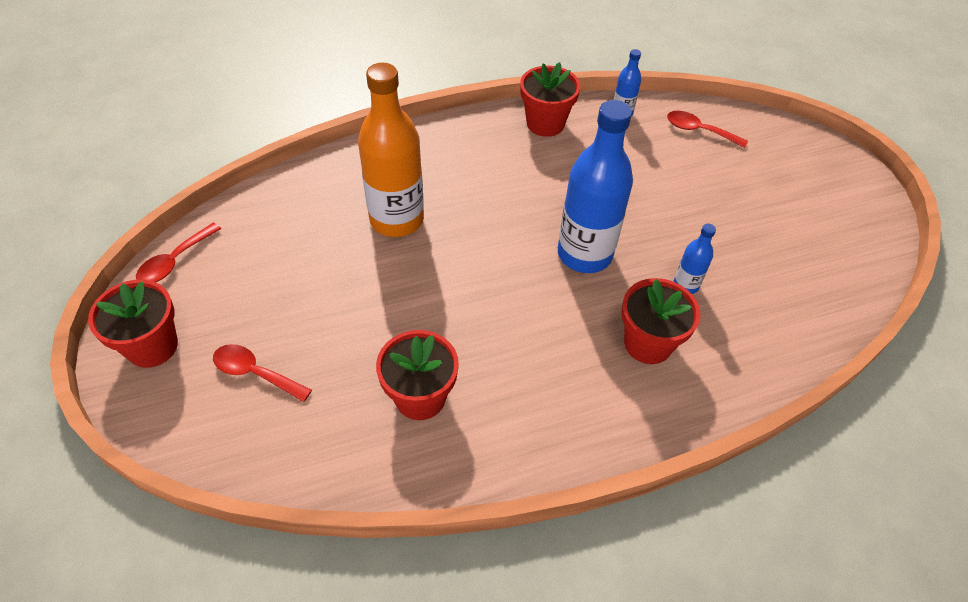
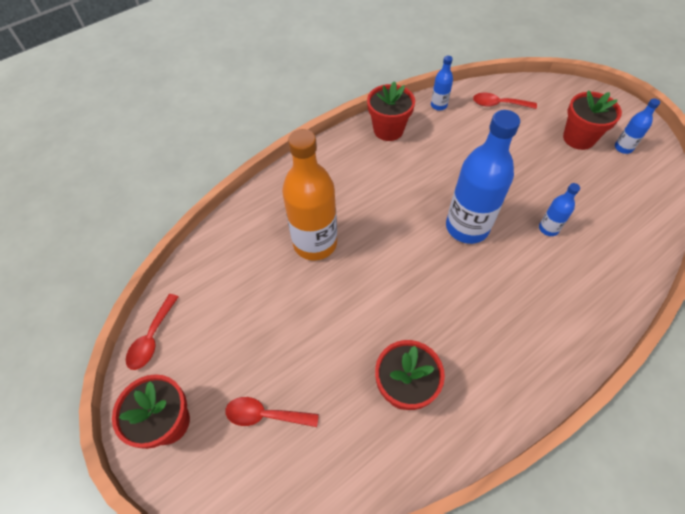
camera: 15 degrees left, 5 degrees up
red flower pot [622,278,700,364] -> red flower pot moved to [563,90,622,150]
none -> blue bottle [615,98,660,154]

